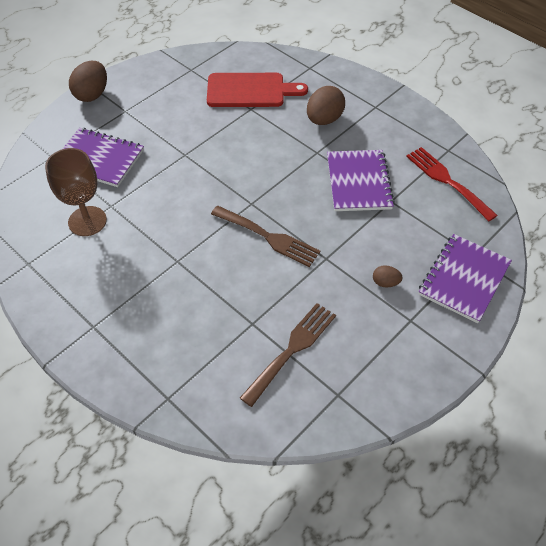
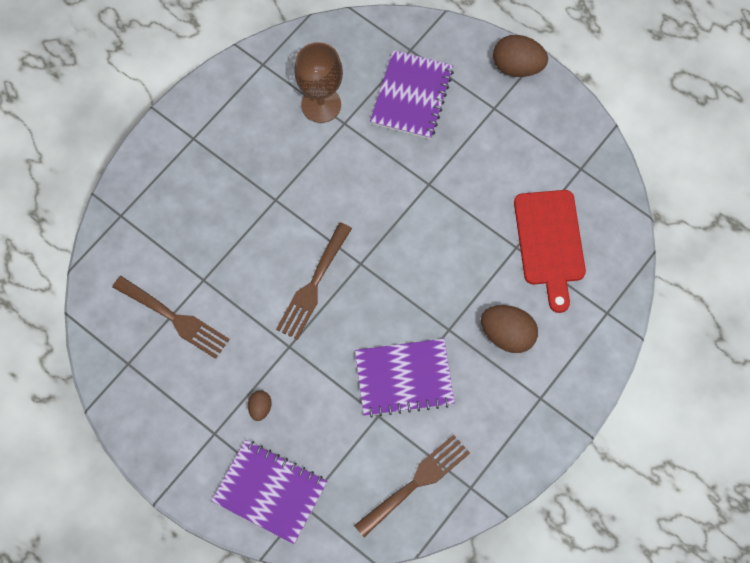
camera: 85 degrees right, 15 degrees up
red fork [406,147,498,221] -> brown fork [354,434,470,537]

